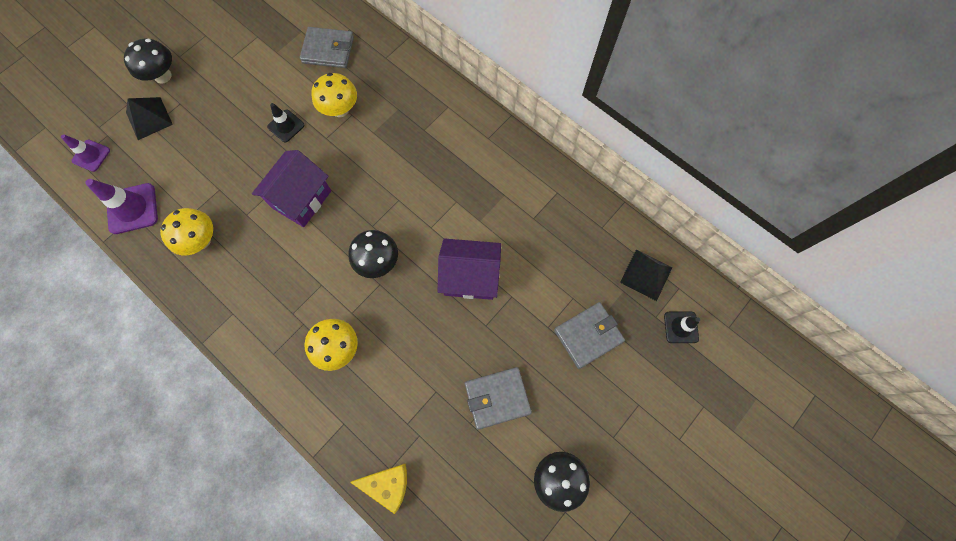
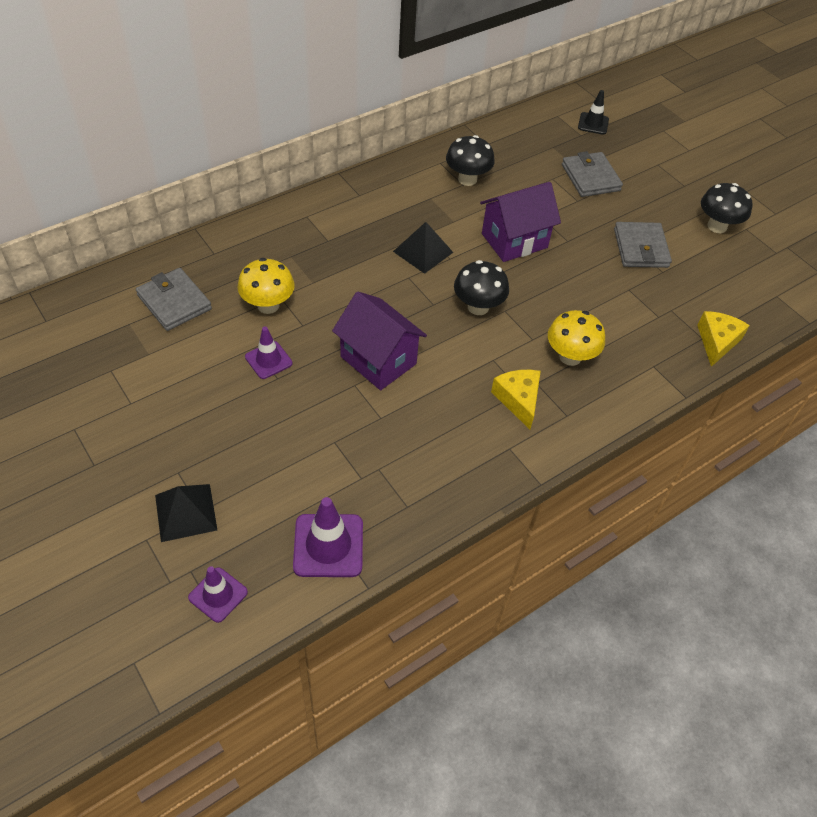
camera: 80 degrees left, 20 degrees down
black mushroom [124,39,172,84] -> black mushroom moved to [446,135,495,186]
yellow mushroom [160,208,213,255] -> none
black traffic cone [267,103,305,143] -> purple traffic cone [245,326,292,379]
grey wallet [300,27,354,68] -> grey wallet turned 60 degrees counterclockwise [136,268,212,331]
purple house [438,238,501,300] -> purple house turned 45 degrees clockwise [480,182,561,262]
black pyramid [620,249,672,301] -> black pyramid moved to [393,222,453,274]
none -> yellow cheese [491,370,541,430]

